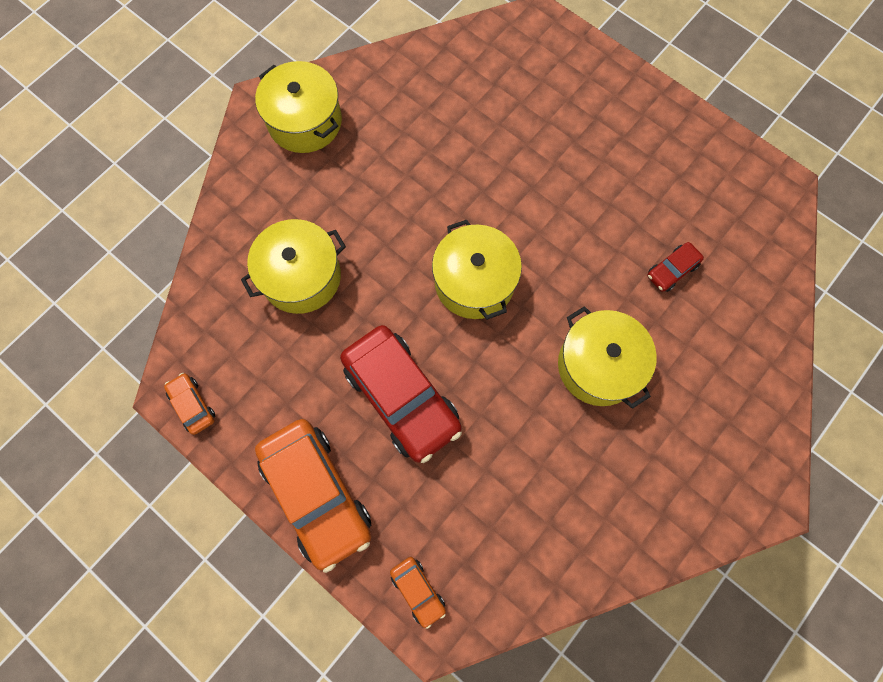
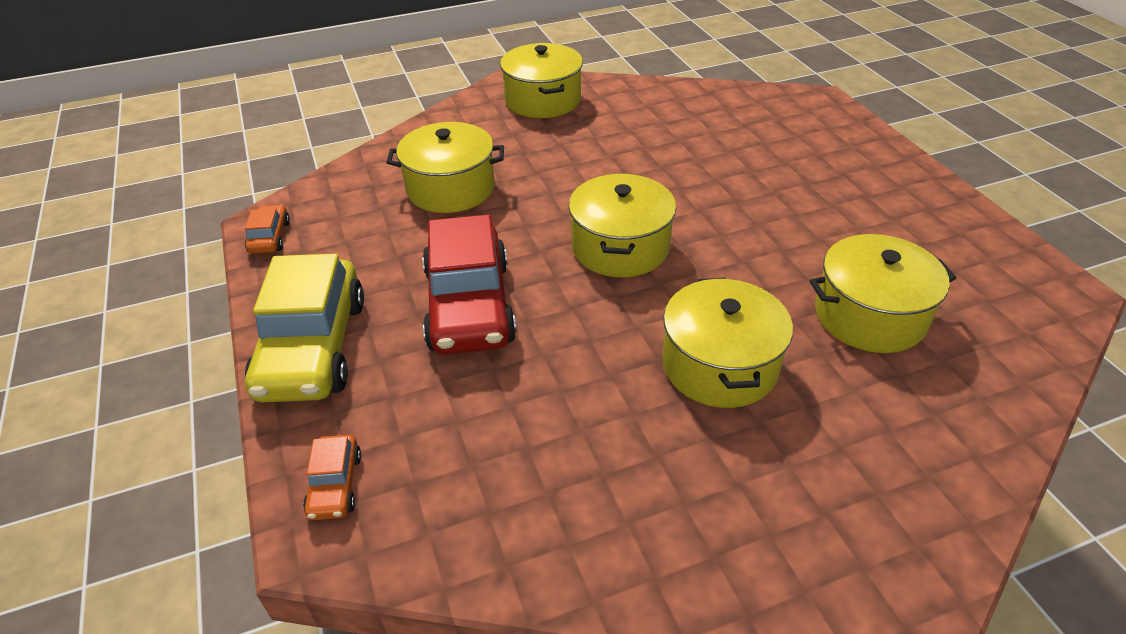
camera: 30 degrees right, 30 degrees down
orange car [255,419,371,573] -> yellow car [245,254,364,402]
red car [647,242,704,292] -> yellow pot [810,234,956,353]

